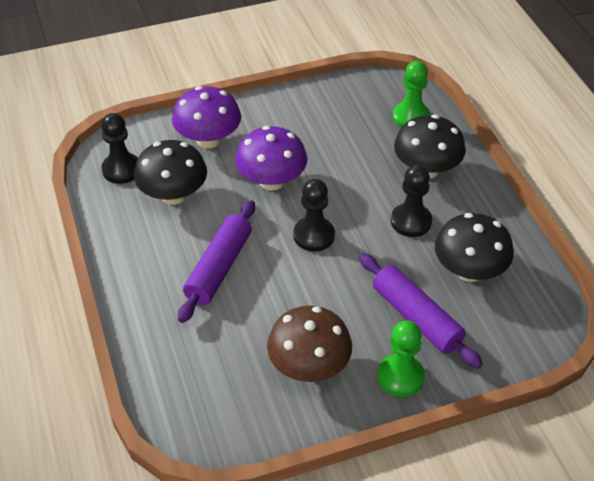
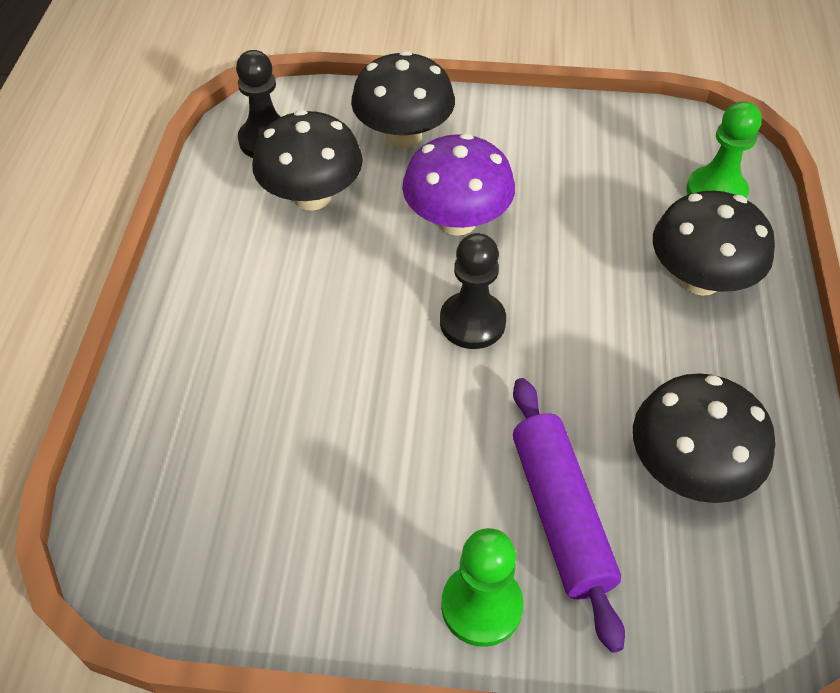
camera: 25 degrees right, 5 degrees up
purple mushroom [172,86,241,148] -> black mushroom [351,50,455,148]
purple rolling pin [178,200,255,323] -> none
brown mushroom [267,306,352,382] -> none
black pawn [391,165,432,237] -> none

